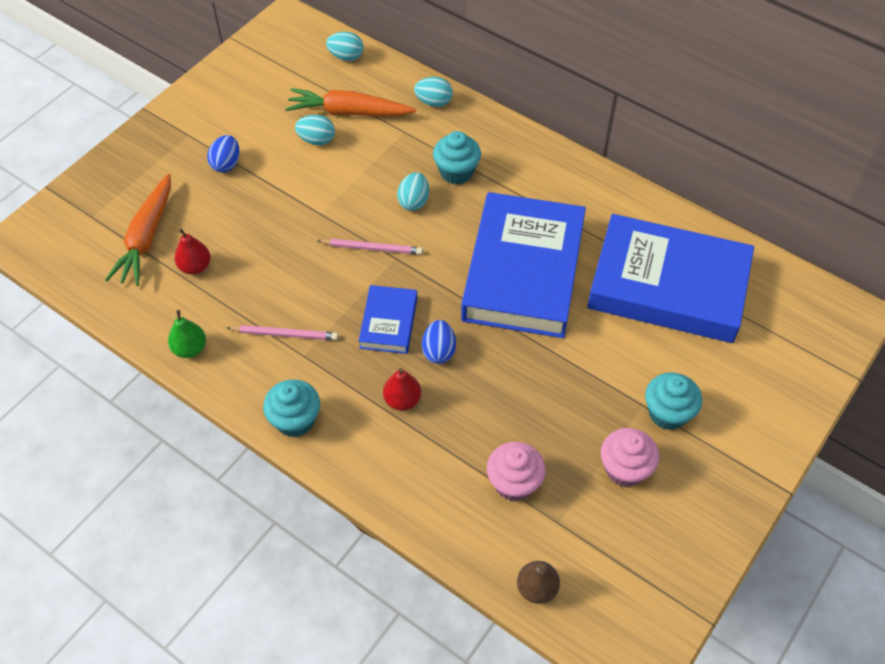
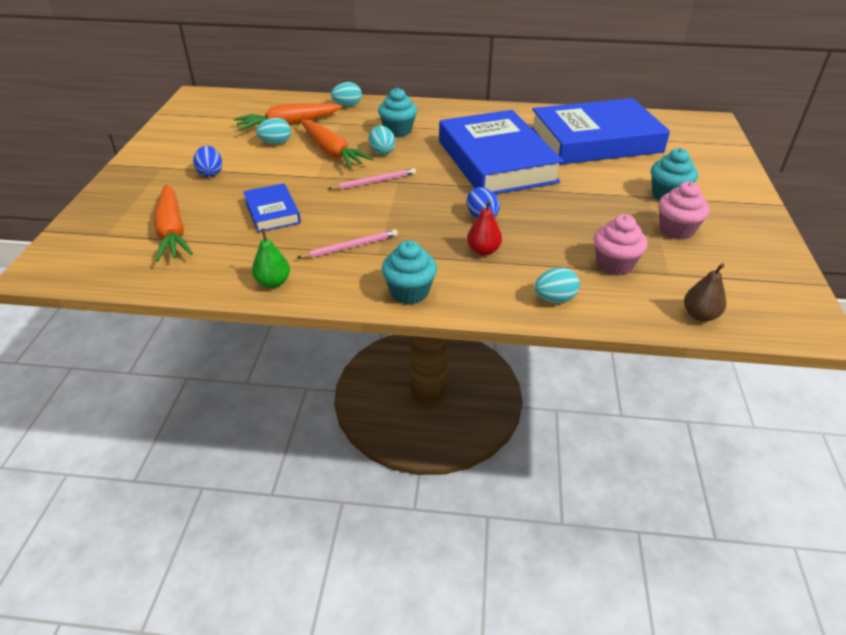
camera: 30 degrees left, 15 degrees down
red pear [174,228,211,275] -> none
turquoise egg [326,32,364,61] -> turquoise egg moved to [534,267,580,303]
blue book [359,285,417,354] -> blue book moved to [243,183,301,232]
none -> orange carrot [300,120,373,168]

